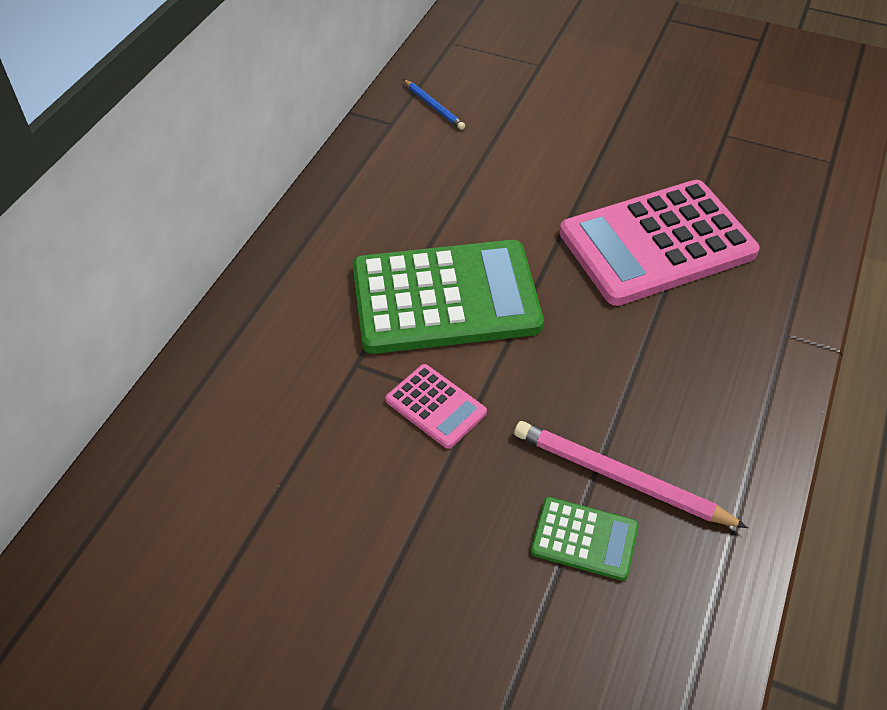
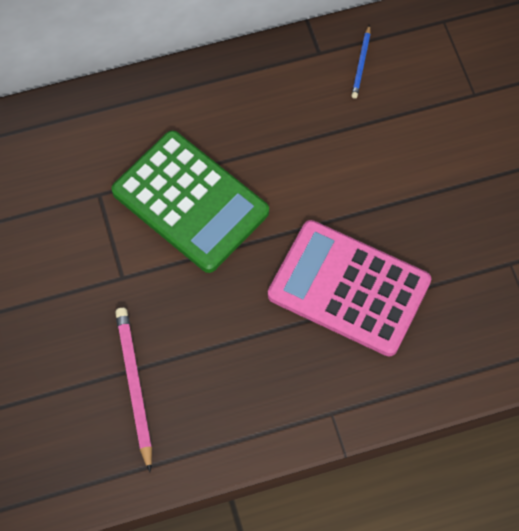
camera: 50 degrees right, 15 degrees up
pink calculator [385,364,487,449] -> none
green calculator [530,497,639,581] -> none

